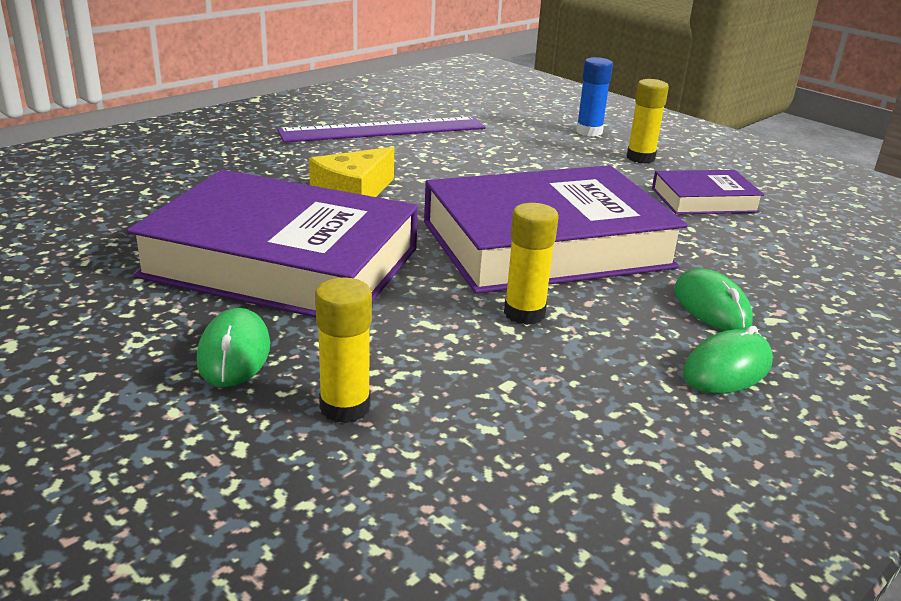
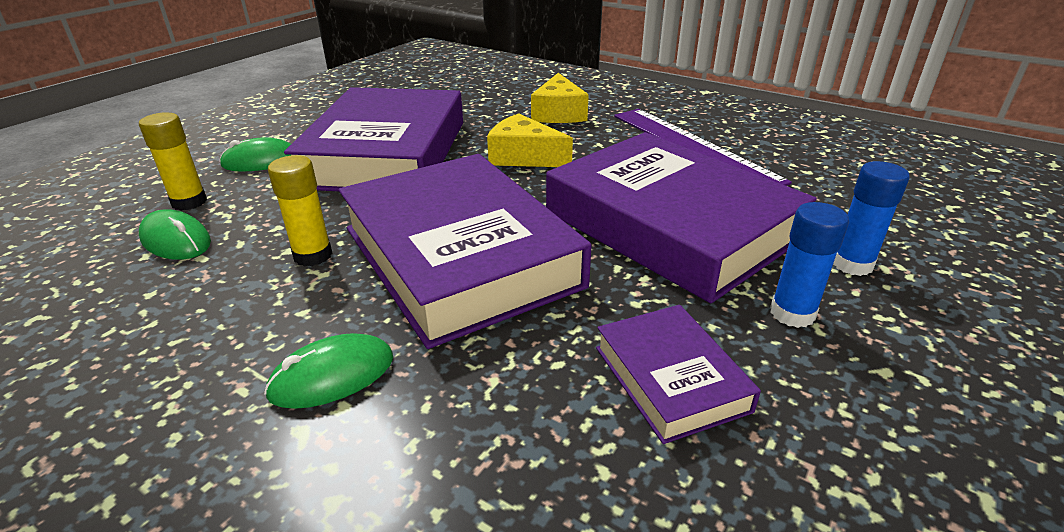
camera: 80 degrees right, 5 degrees up
yellow glue stick [627,79,669,164] -> blue glue stick [770,202,849,328]
green mouse [683,326,773,394] -> green mouse moved to [139,209,211,260]
none -> yellow cheese [531,73,589,123]
none -> purple book [546,132,817,303]

